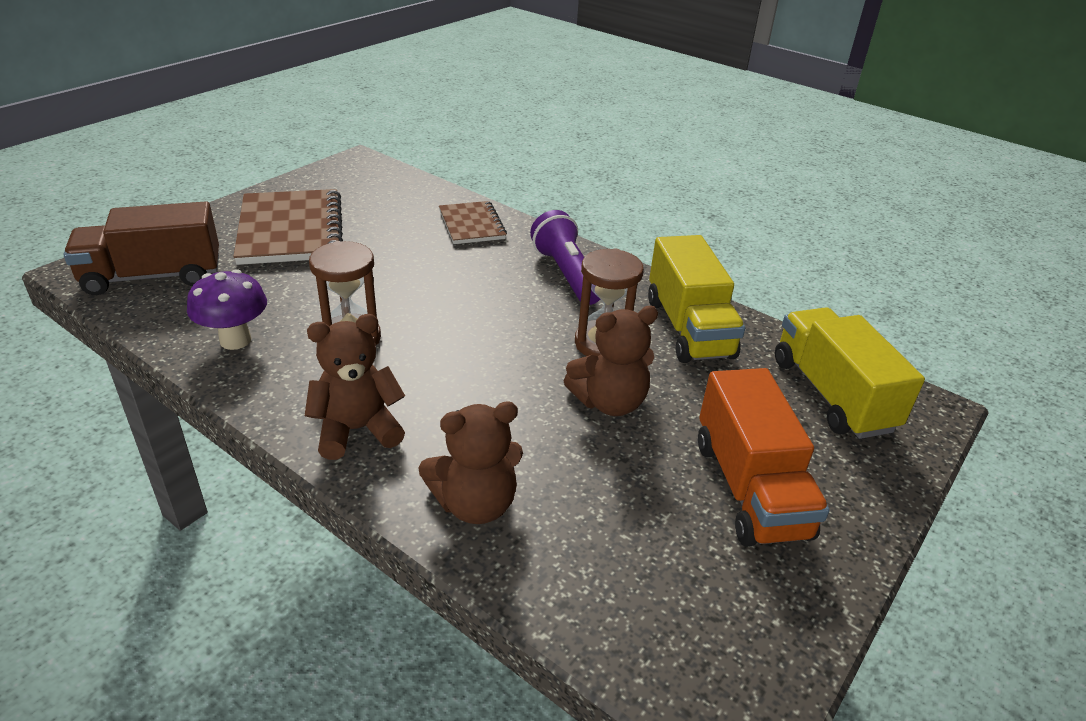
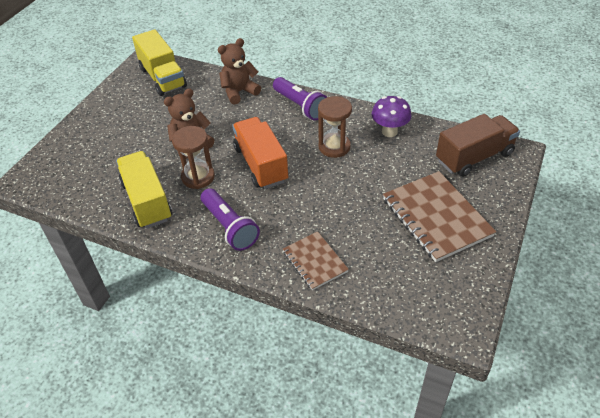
camera: 170 degrees right, 10 degrees up
brown teddy bear [305,314,405,460] -> purple flashlight [273,77,327,120]
orange truck [698,368,830,547] -> orange truck moved to [232,117,288,189]
yellow truck [775,307,925,439] -> yellow truck moved to [132,29,187,96]

